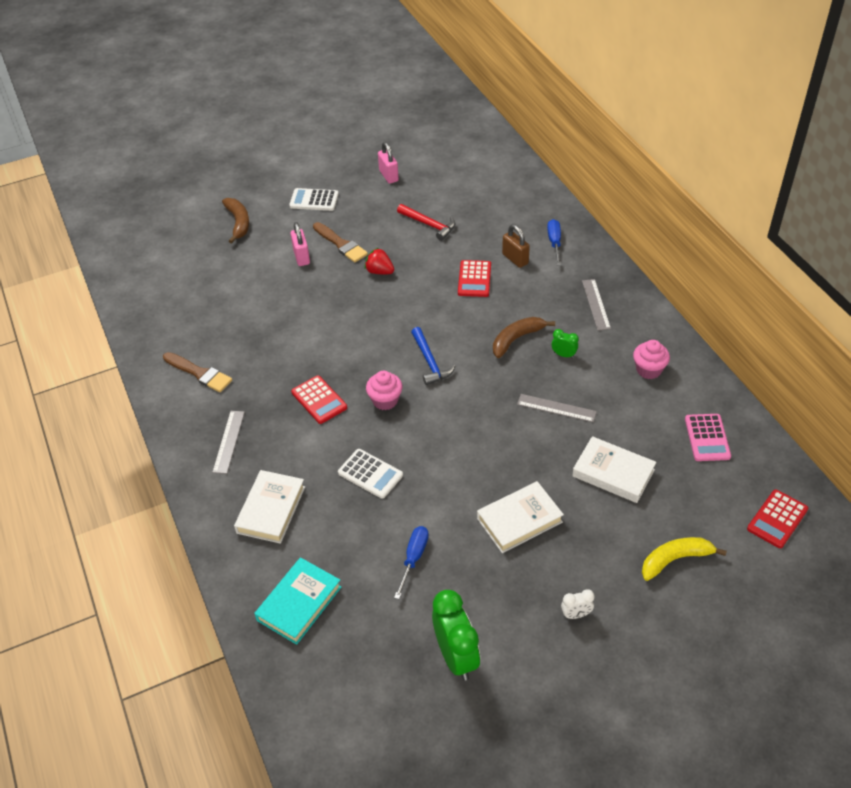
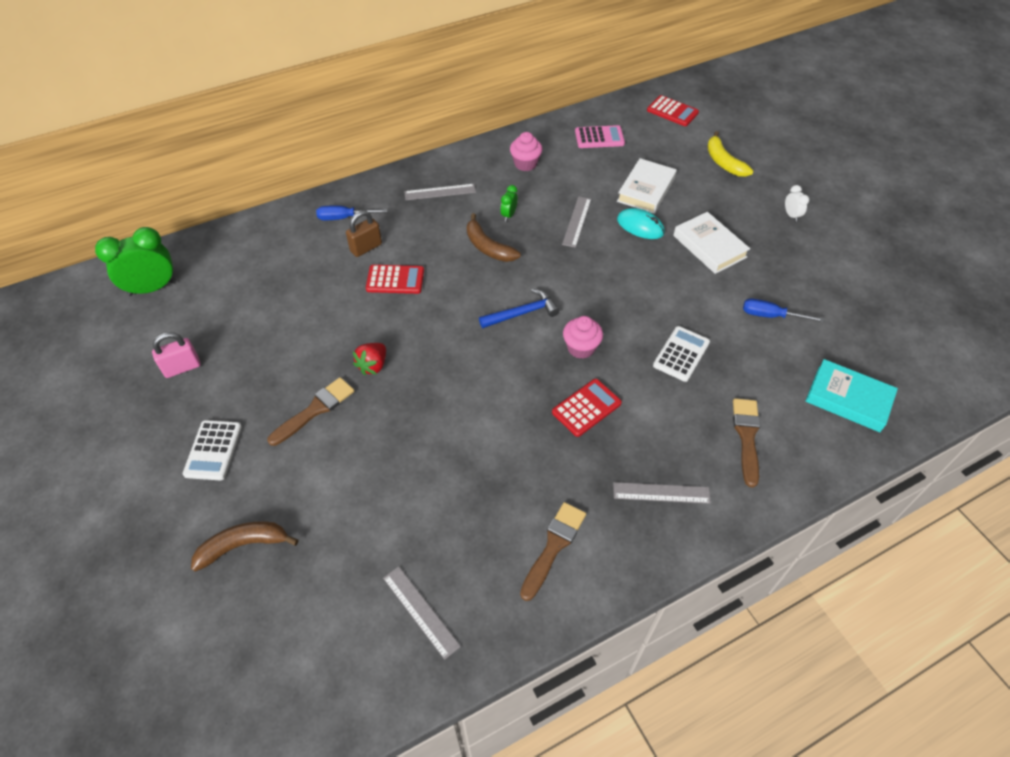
camera: 95 degrees left, 5 degrees up
white book [234,470,305,544] -> brown brush [733,398,760,487]
pink padlock [290,222,310,266] -> none
red hammer [397,204,455,241] -> none
green clock [432,590,480,681] -> green clock moved to [95,227,176,296]
none -> grey ruler [383,566,461,660]
none -> turquoise mouse [617,208,665,239]

